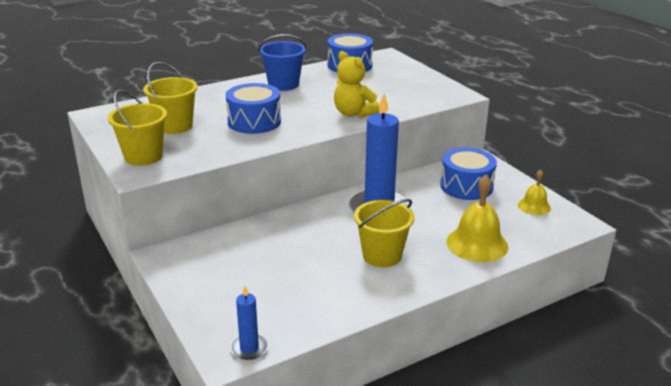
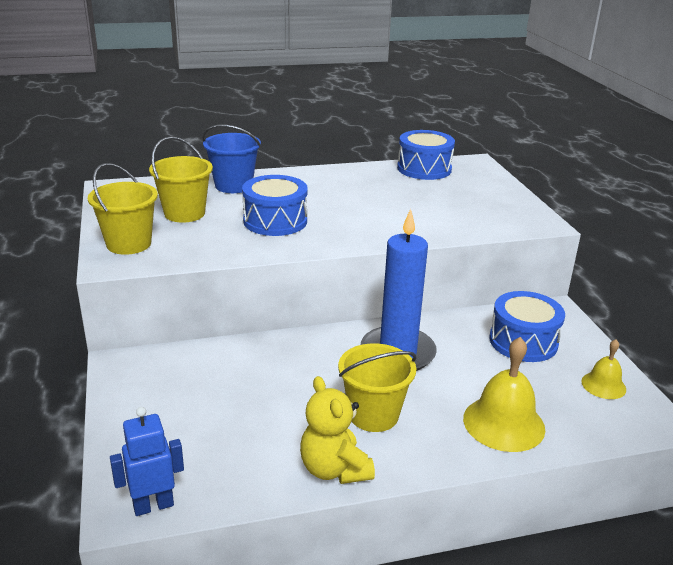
camera: 15 degrees right, 0 degrees up
blue candle [230,286,268,360] -> blue robot [110,407,184,516]
blue bucket [258,34,307,91] -> blue bucket moved to [202,125,261,193]
yellow teddy bear [334,51,380,118] -> yellow teddy bear moved to [300,376,375,484]

